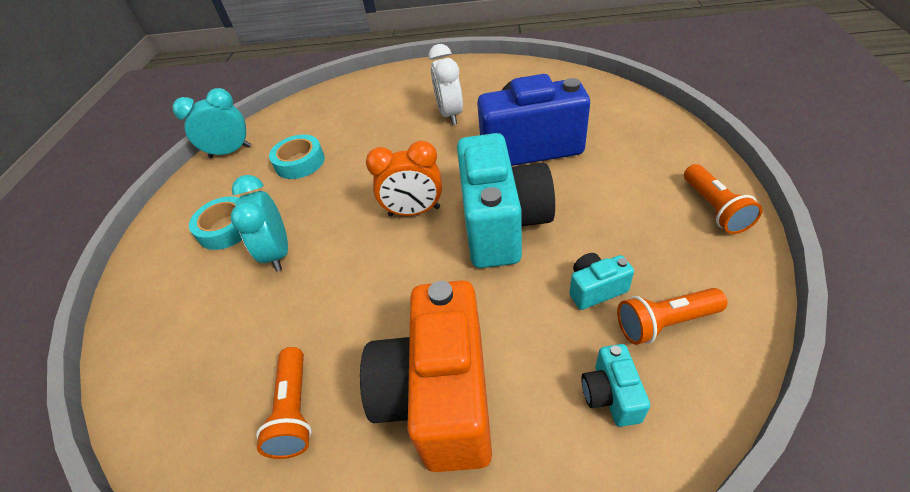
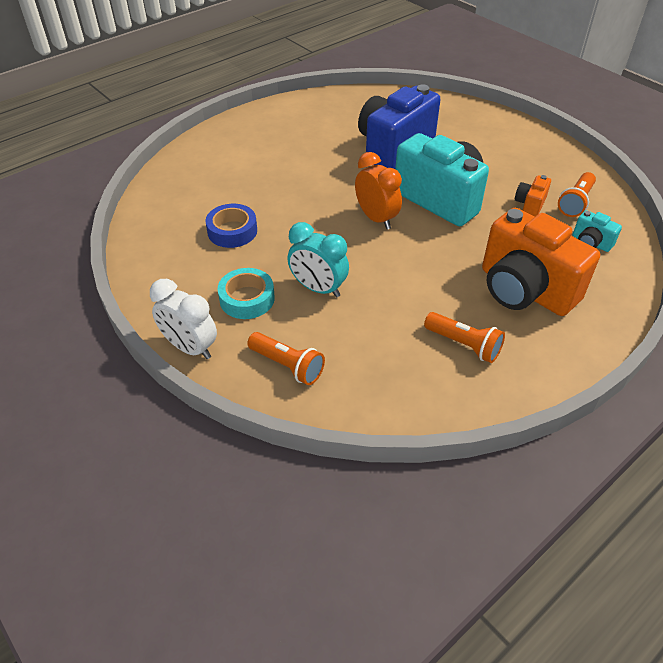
camera: 50 degrees left, 0 degrees up
turquoise clock [172,88,251,158] -> none
turquoise tape [269,135,325,179] -> blue tape [205,204,257,248]
orange clock [366,141,442,216] -> orange clock turned 75 degrees counterclockwise [355,152,402,229]
white clock [429,44,463,125] -> white clock moved to [150,279,217,359]
turquoise camera [569,253,634,310] -> orange camera [515,175,551,217]
orange flashlight [684,164,762,234] -> orange flashlight moved to [247,332,325,385]

